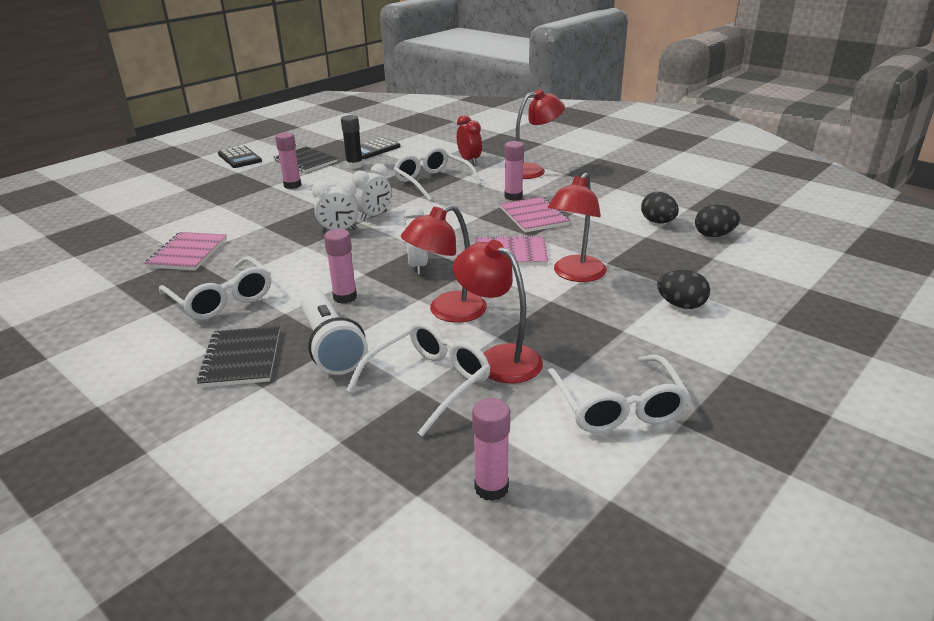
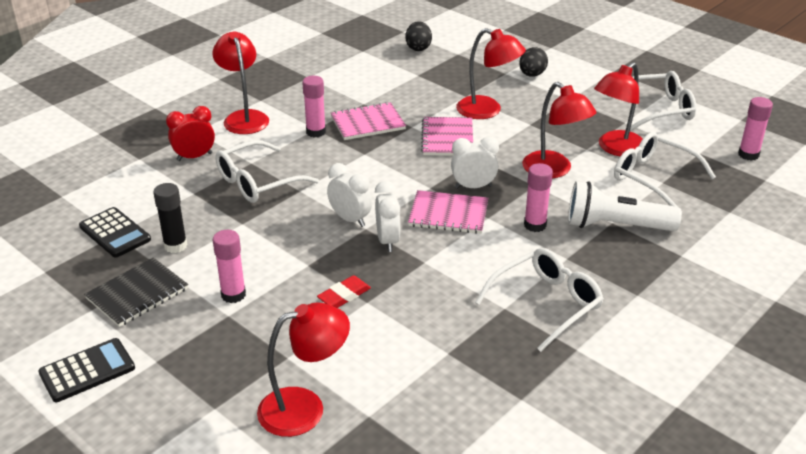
camera: 90 degrees left, 5 degrees up
pink notebook [144,232,227,271] -> pink notebook moved to [408,190,488,234]
black notebook [197,326,280,387] -> none
white flashlight [300,289,368,375] -> white flashlight turned 150 degrees counterclockwise [568,181,682,231]
black egg [641,192,679,224] -> none
none -> red lamp [257,302,350,437]
none -> red eraser [317,275,371,308]

